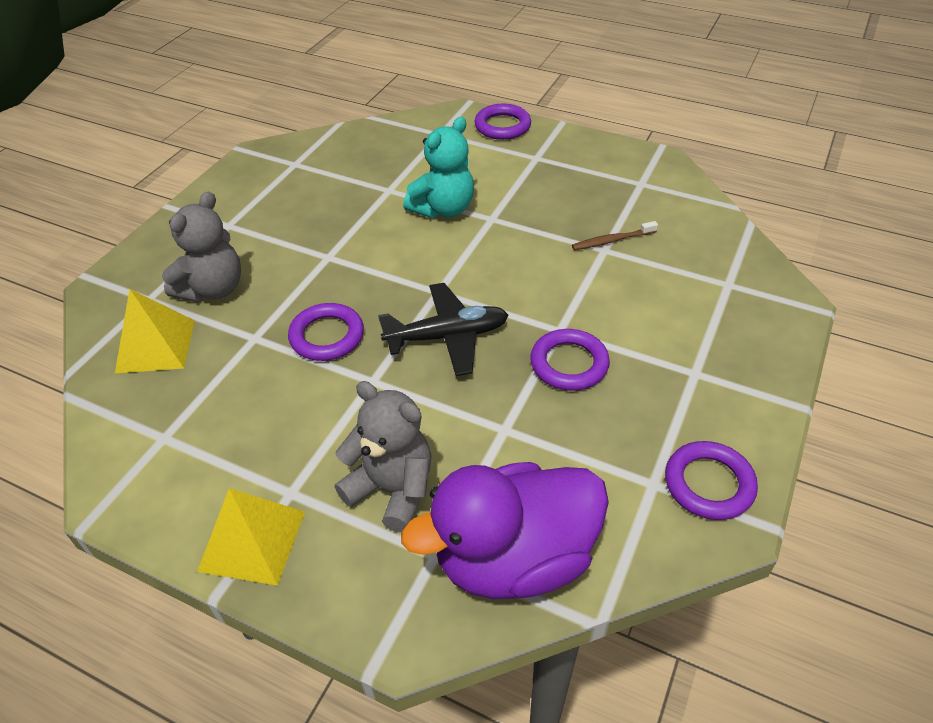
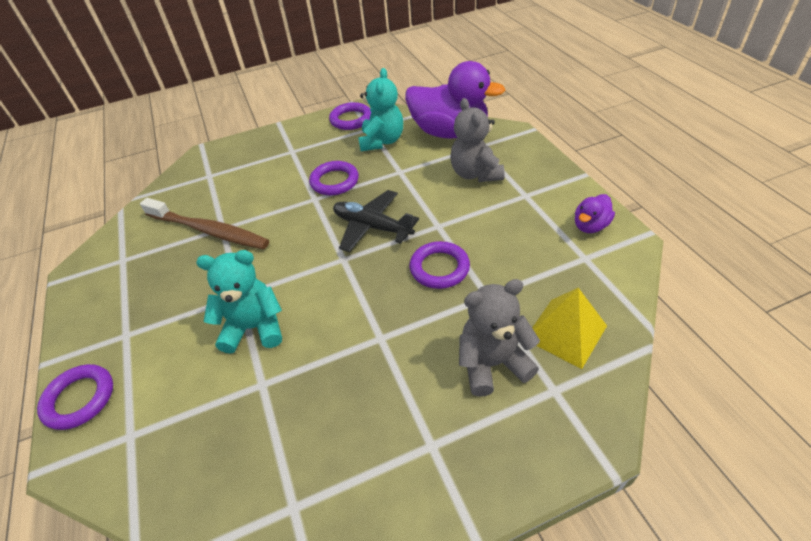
camera: 135 degrees left, 0 degrees up
yellow pyramid [197,488,305,586] -> none
brown toothbrush [572,221,658,250] -> brown toothbrush [140,198,269,249], size x2.10
none -> turquoise teddy bear [358,68,403,151]
none -> purple duck [575,194,615,233]

